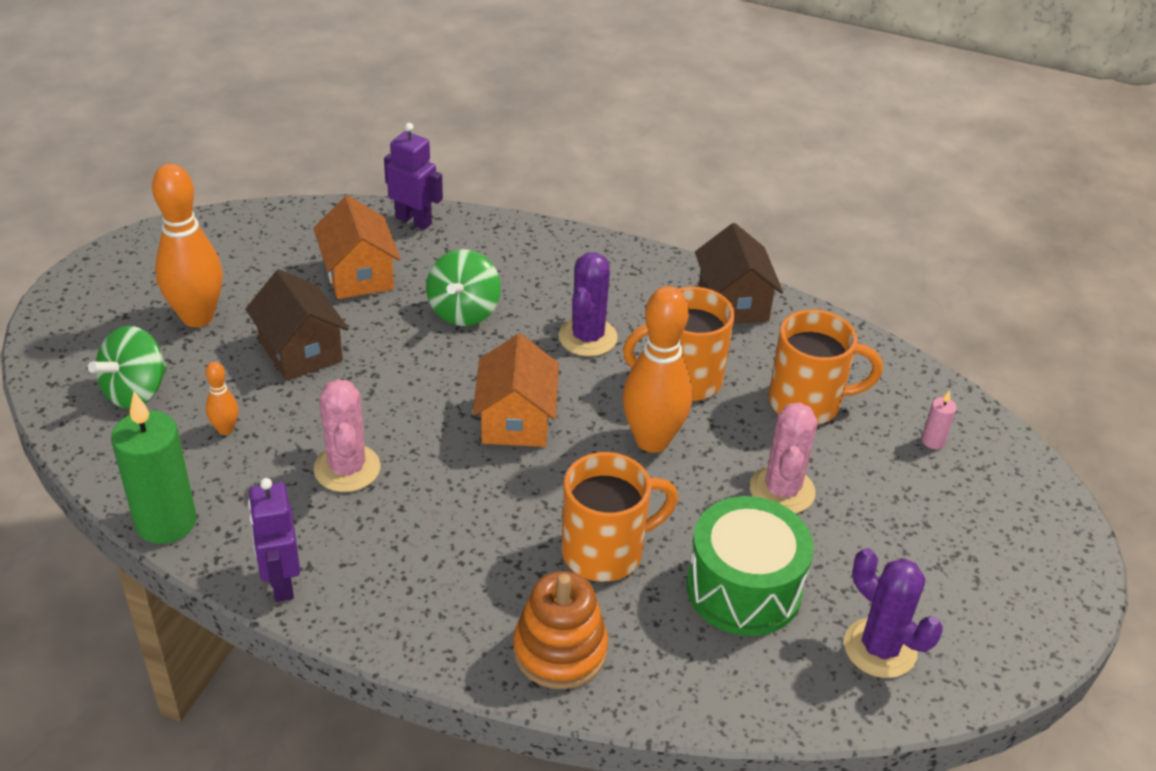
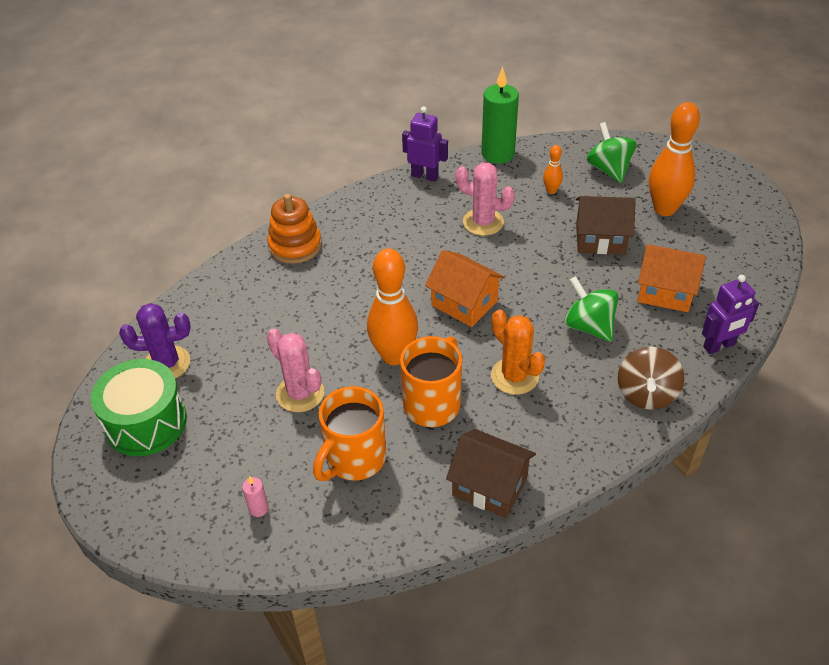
camera: 130 degrees right, 5 degrees up
purple cactus [558,252,618,357] -> orange cactus [491,310,545,395]
orange mug [562,452,678,582] -> none
green drum [686,496,814,636] -> green drum moved to [91,359,187,456]
none -> brown spinning top [618,347,684,410]

